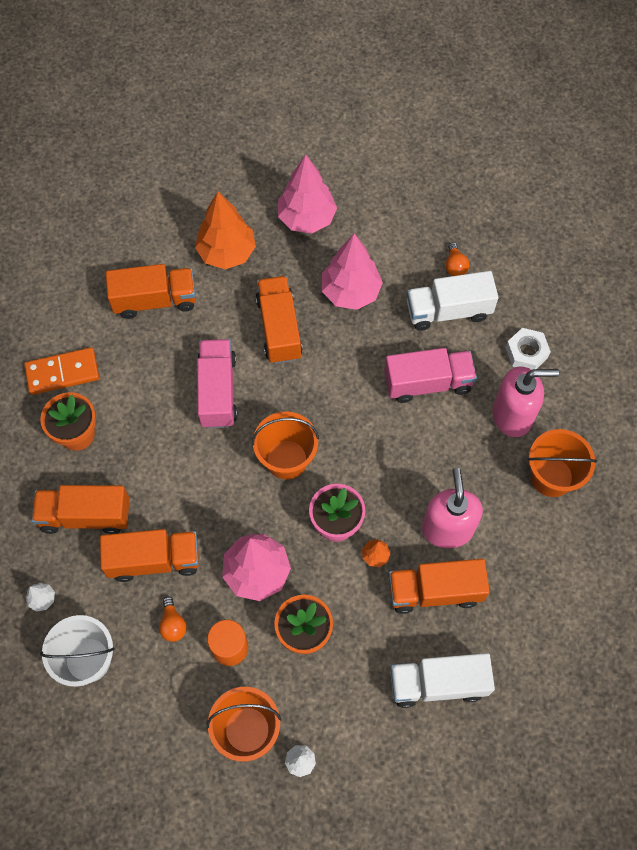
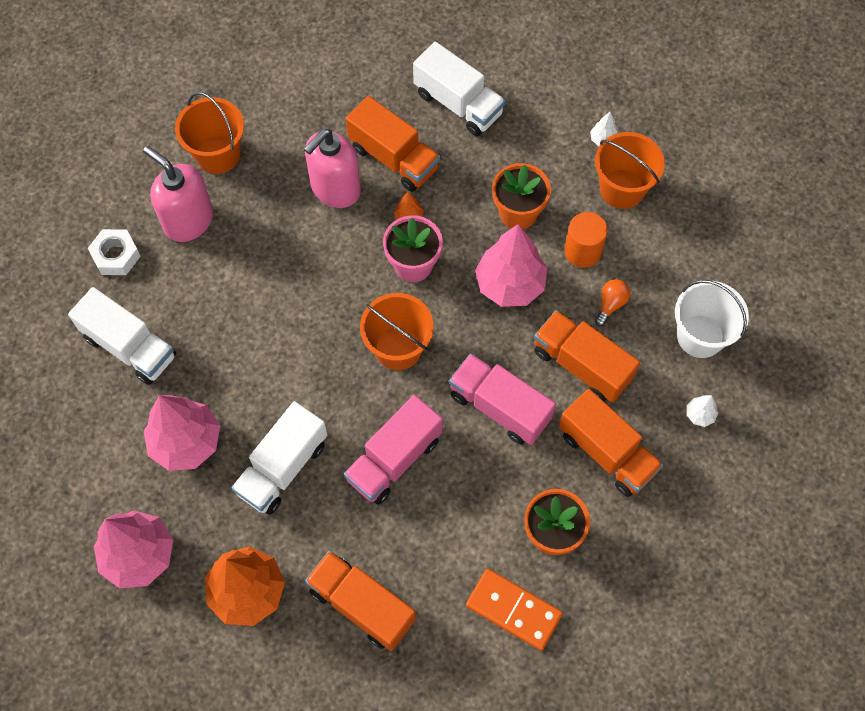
camera: 135 degrees left, 0 degrees up
orange truck [256,276,303,364] -> white truck [231,401,328,515]
pink truck [384,348,477,403] -> pink truck moved to [449,353,556,445]
orange light bulb [445,242,470,276] -> none

